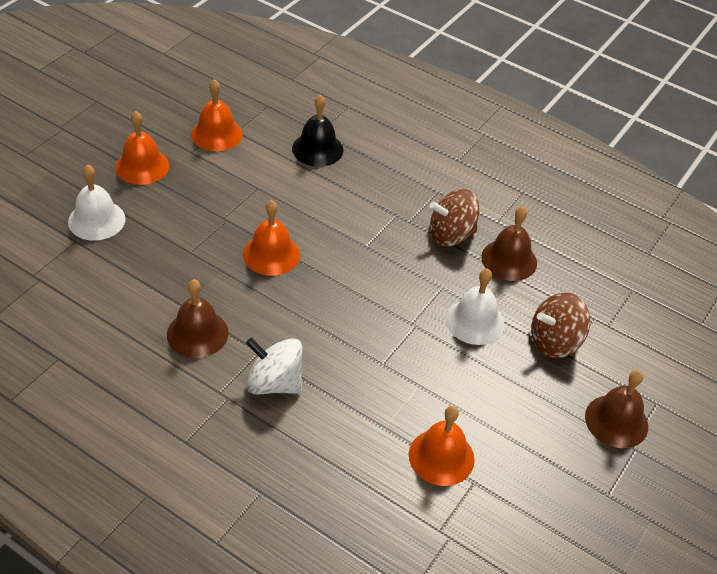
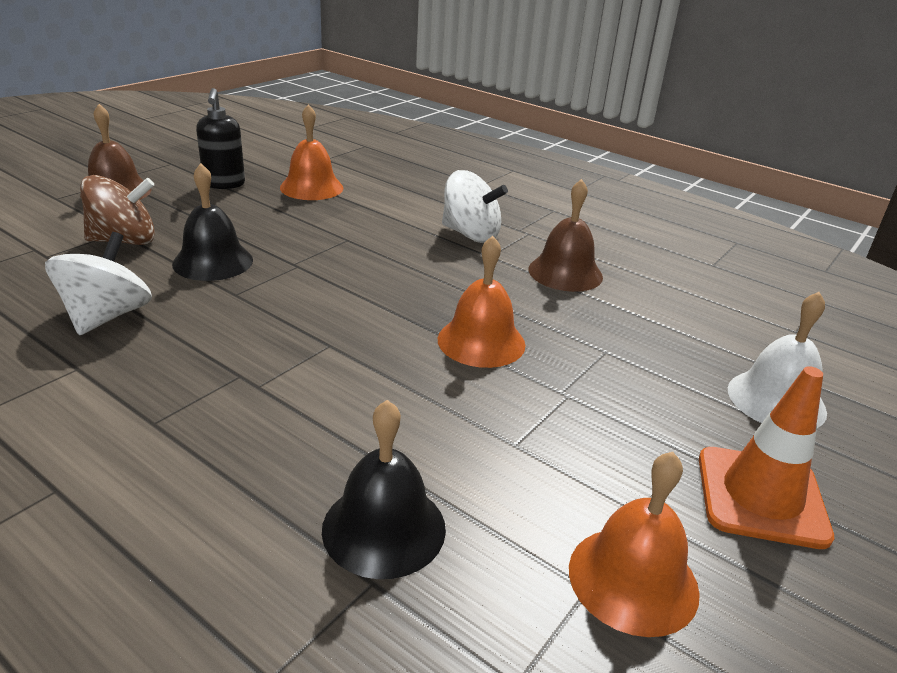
camera: 175 degrees left, 15 degrees down
orange bell [115,111,169,185] -> orange traffic cone [699,366,834,549]
brown spinning top [430,189,479,247] -> none
white bell [446,269,504,345] -> black bell [172,163,253,281]
brown bell [481,207,537,281] -> white spinning top [45,232,152,335]
none -> black soap dispenser [196,88,245,189]

